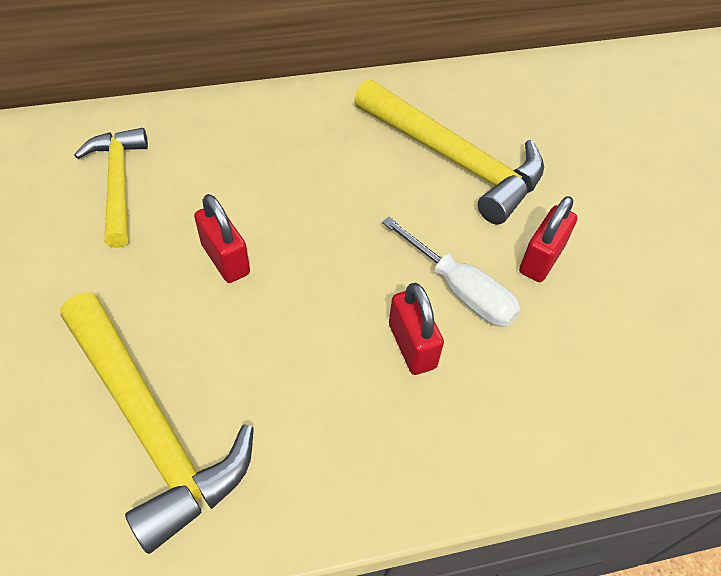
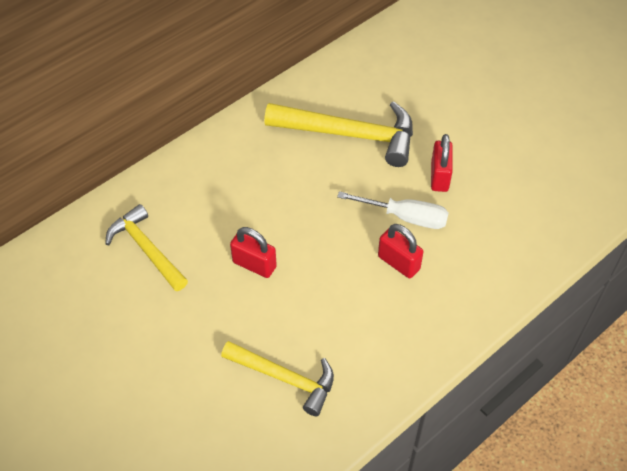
camera: 25 degrees left, 0 degrees up
yellow hammer [60,292,254,554] -> yellow hammer [221,341,334,416], size x0.65

